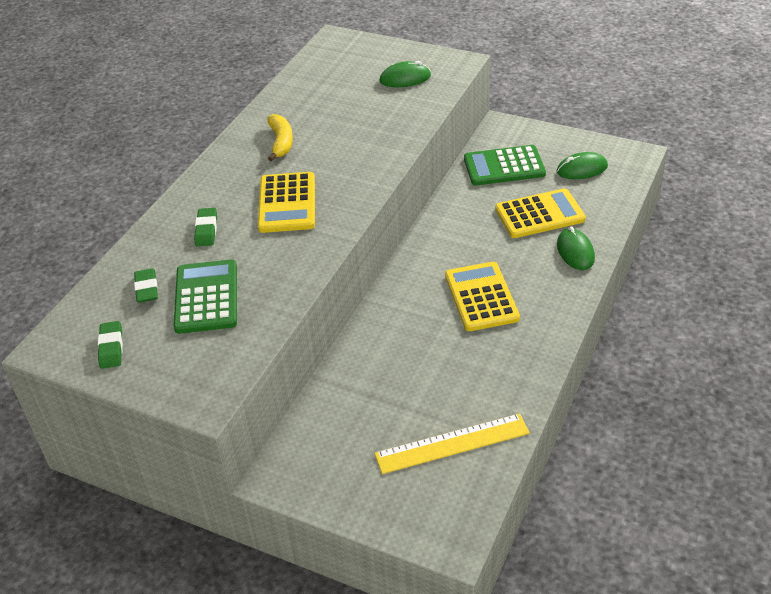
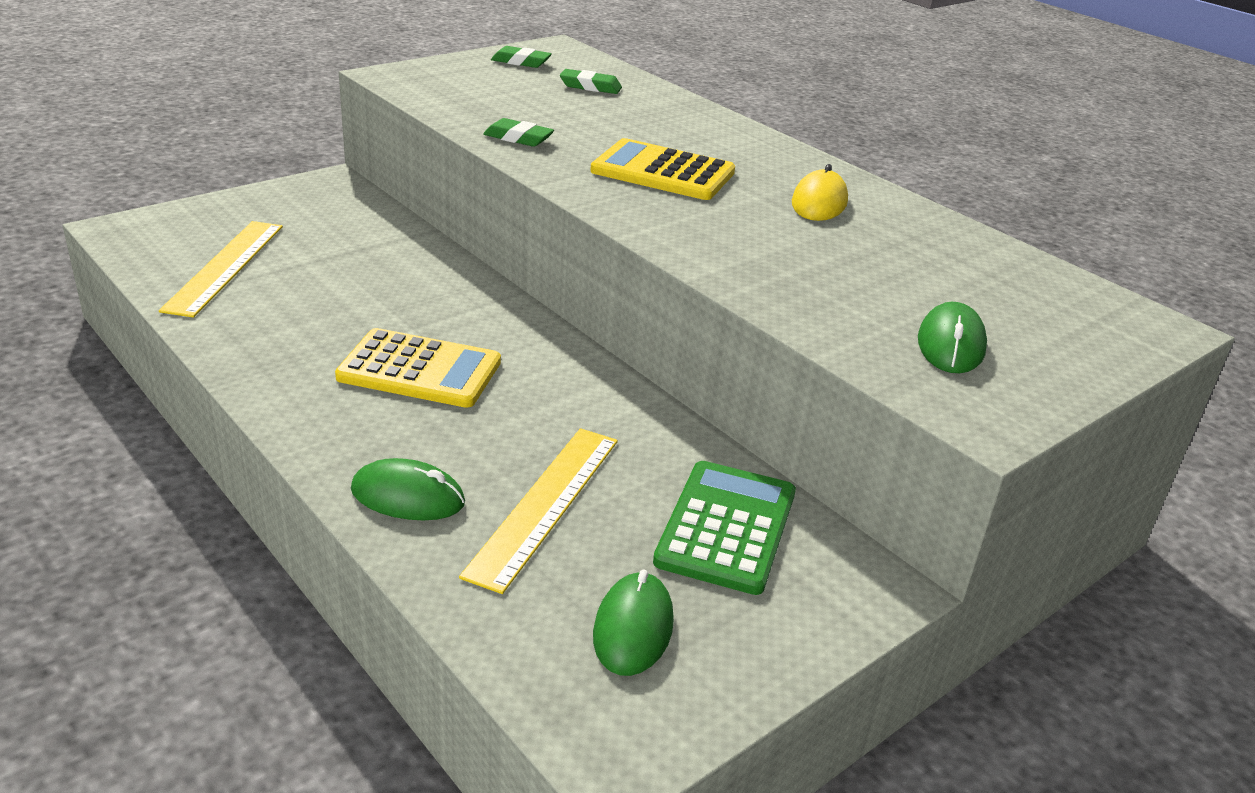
camera: 110 degrees right, 10 degrees down
green calculator [174,259,237,334] -> none
green eraser [194,208,217,246] -> green eraser moved to [483,118,554,147]
yellow banana [267,114,293,161] -> yellow mouse [792,164,848,221]
yellow calculator [495,188,586,238] -> yellow ruler [459,428,618,594]

